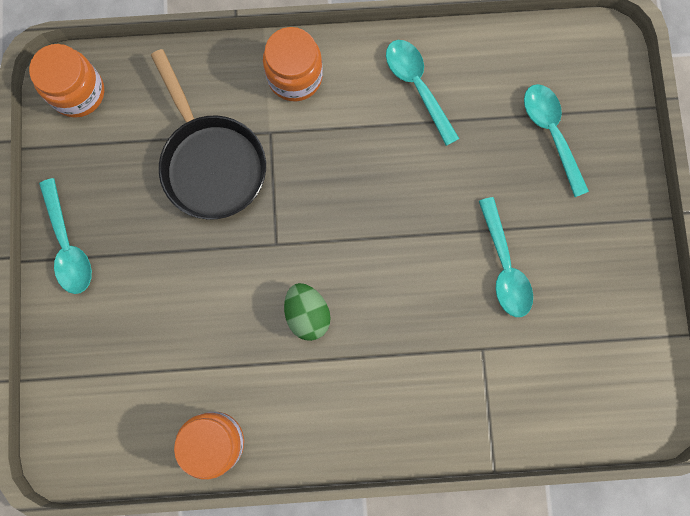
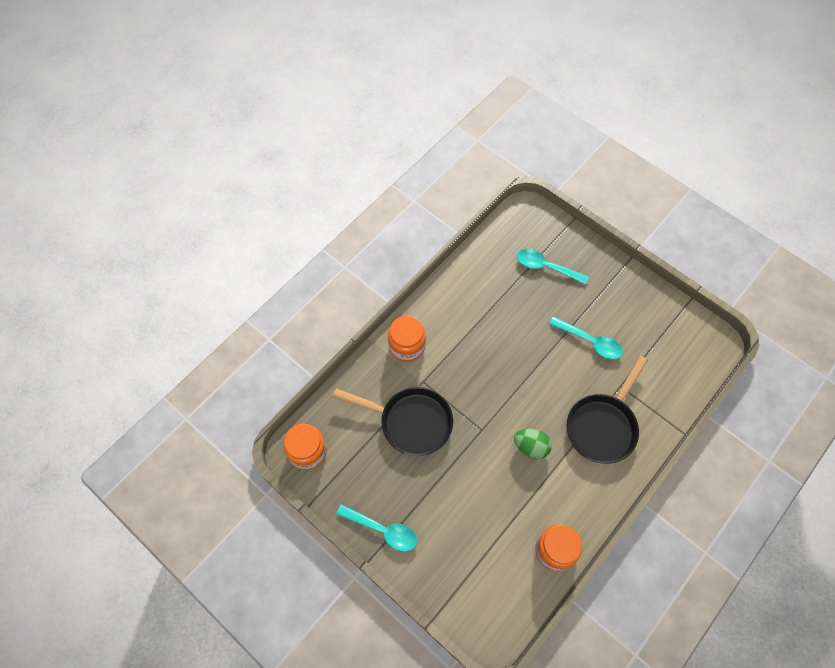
camera: 45 degrees left, 15 degrees down
turquoise spoon [386,40,460,146] -> none
none -> black pan [567,356,648,464]

